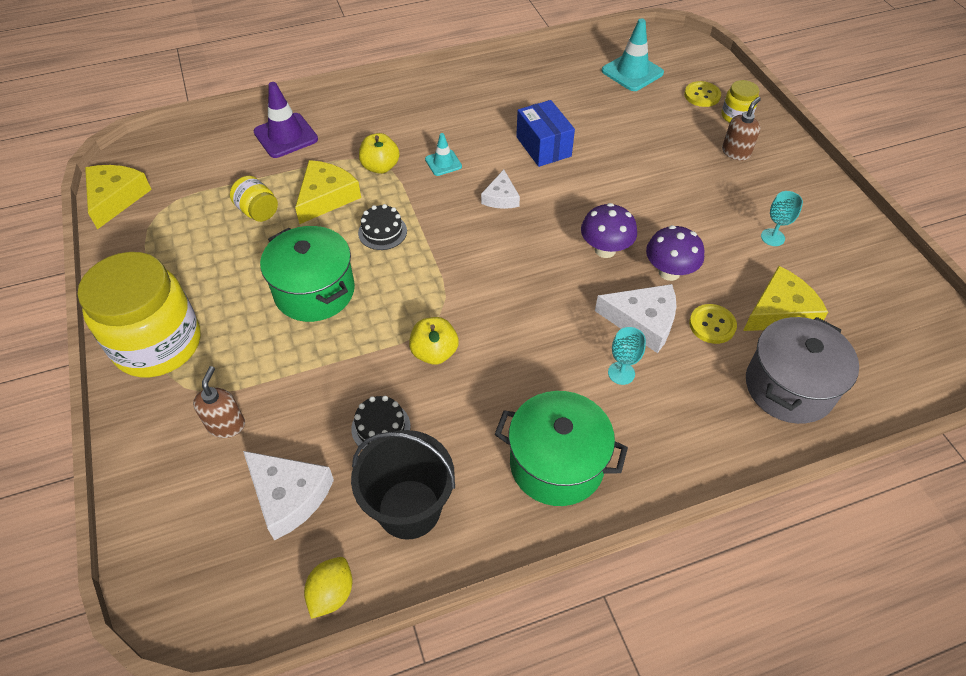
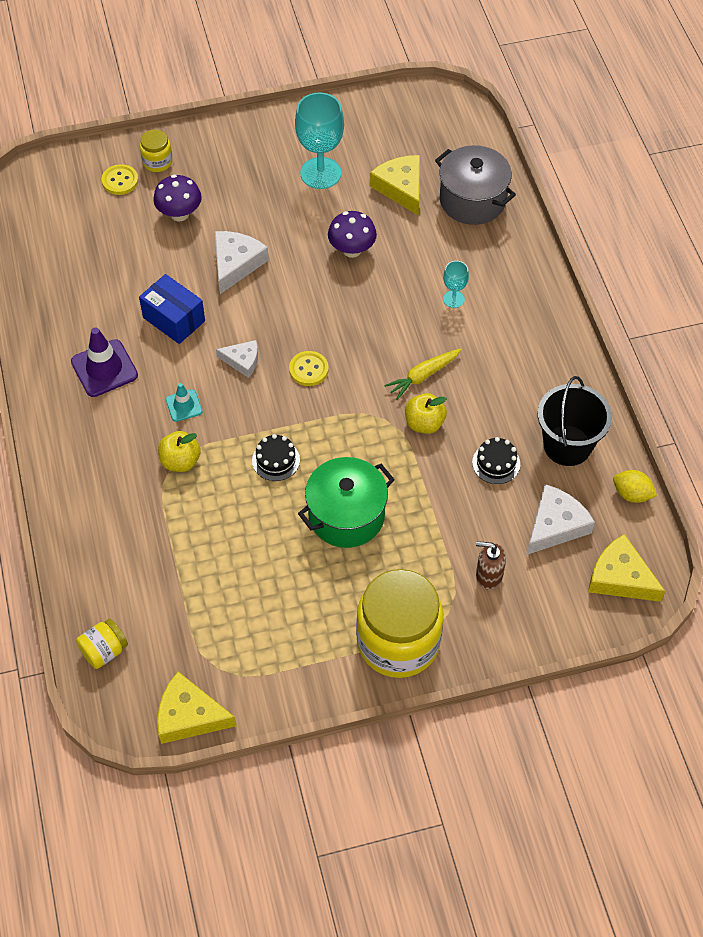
camera: 85 degrees left, 5 degrees up
yellow jar [230,176,278,222] -> yellow jar moved to [76,619,128,669]
purple traffic cone [254,82,318,158] -> purple traffic cone moved to [71,327,138,397]
yellow cheese [295,160,361,224] -> yellow cheese moved to [588,534,665,602]
green pot [494,391,628,506] -> none
blue box [516,100,575,167] -> blue box turned 60 degrees clockwise [139,274,205,344]
purple mushroom [581,203,637,258] -> purple mushroom moved to [153,175,202,221]
white cheese [595,284,677,353] -> white cheese moved to [215,231,269,294]
turquoise traffic cone [602,18,664,91] -> none
yellow button [689,304,737,344] -> yellow button moved to [289,351,329,386]
brown soap dispenser [722,97,761,161] -> none
turquoise goblet [761,191,803,246] -> turquoise goblet [295,92,344,189], size x2.01
none -> yellow carrot [384,348,462,400]

